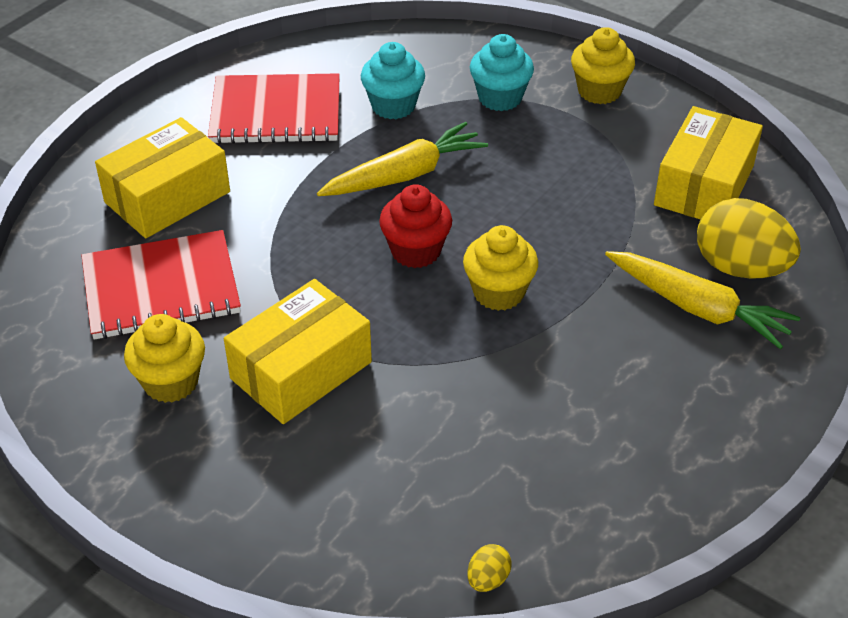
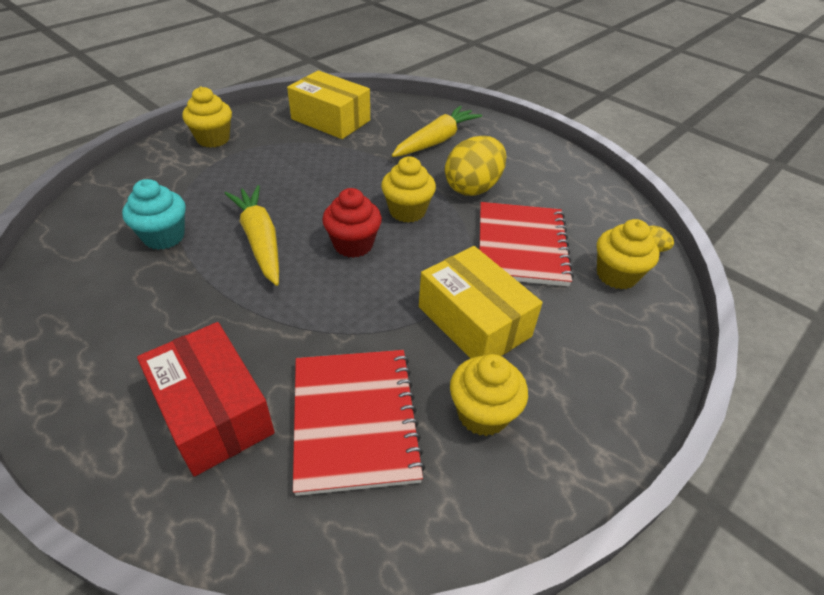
camera: 85 degrees left, 0 degrees up
yellow box [95,117,230,238] -> red box [137,322,275,476]
red notebook [208,73,340,144] -> red notebook moved to [480,202,574,286]
turquoise cupcake [470,34,534,111] -> none
yellow egg [697,198,801,279] -> yellow egg moved to [445,136,506,196]
none -> yellow cupcake [597,219,660,290]

